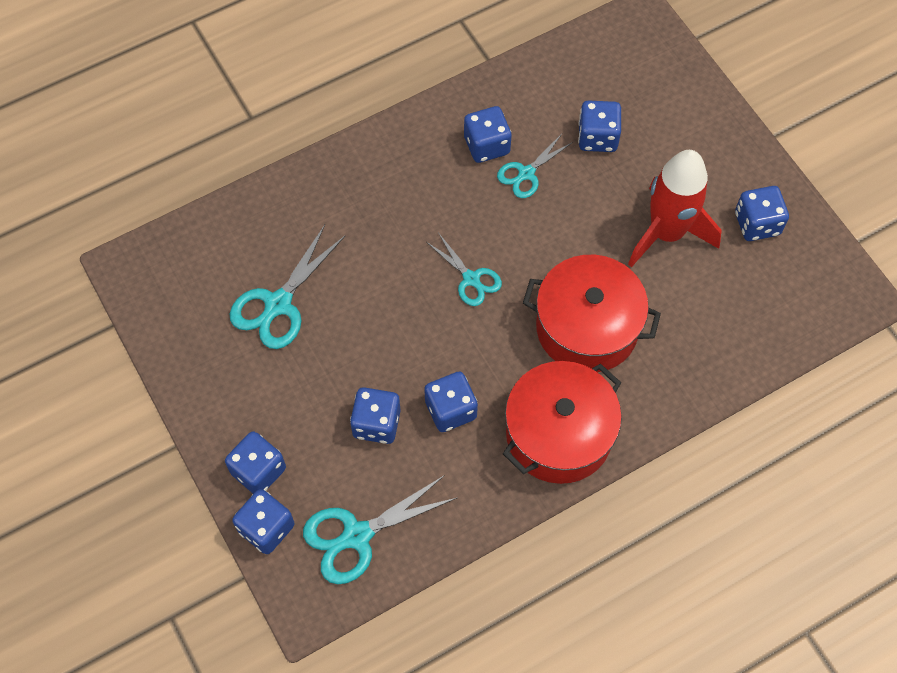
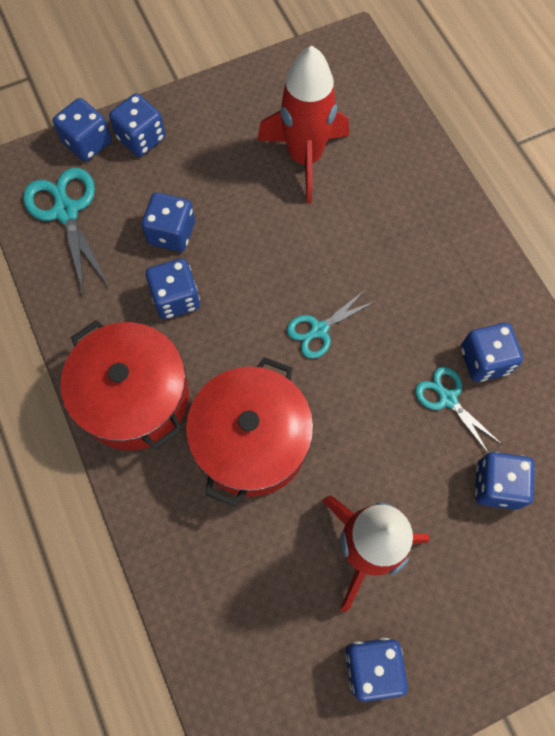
camera: 95 degrees right, 5 degrees up
turquoise scissors [230,225,346,349] -> red rocket [257,46,349,204]

